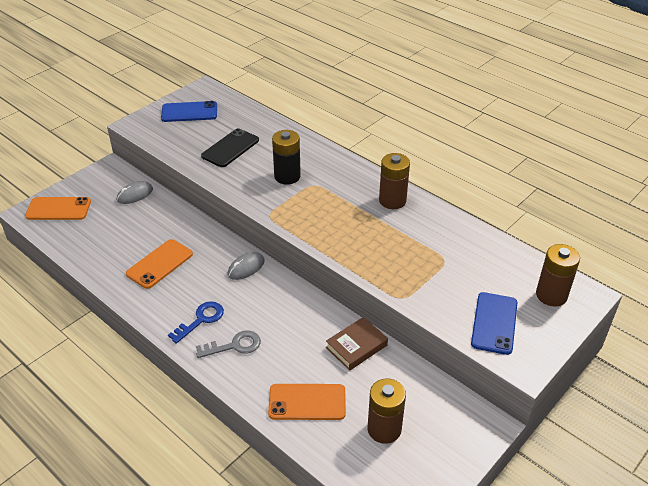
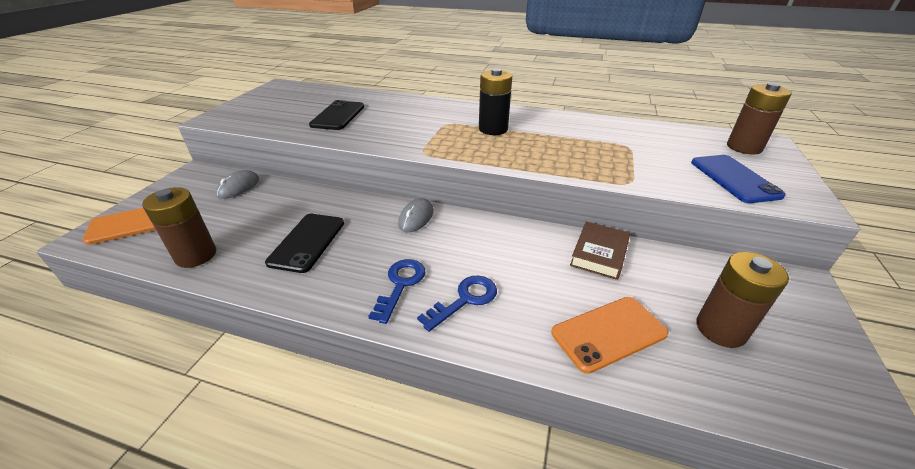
camera: 25 degrees left, 5 degrees down
orange phone [126,239,193,289] -> black phone [265,214,344,273]
blue phone [161,101,217,122] -> none
grey key [196,331,261,358] -> blue key [417,276,497,332]
black battery [272,130,301,185] -> black battery moved to [479,68,512,135]
brown battery [379,153,410,209] -> brown battery moved to [142,187,216,268]

